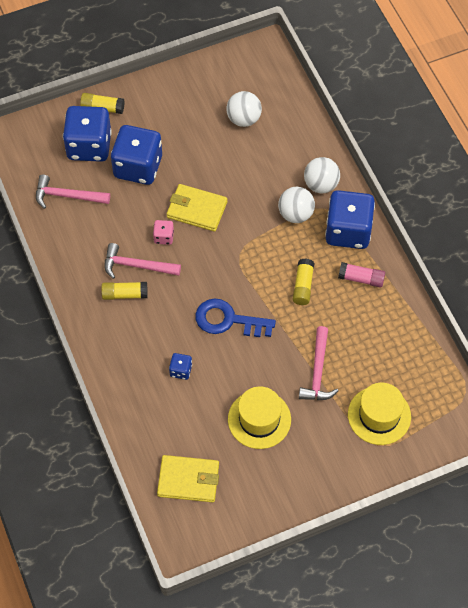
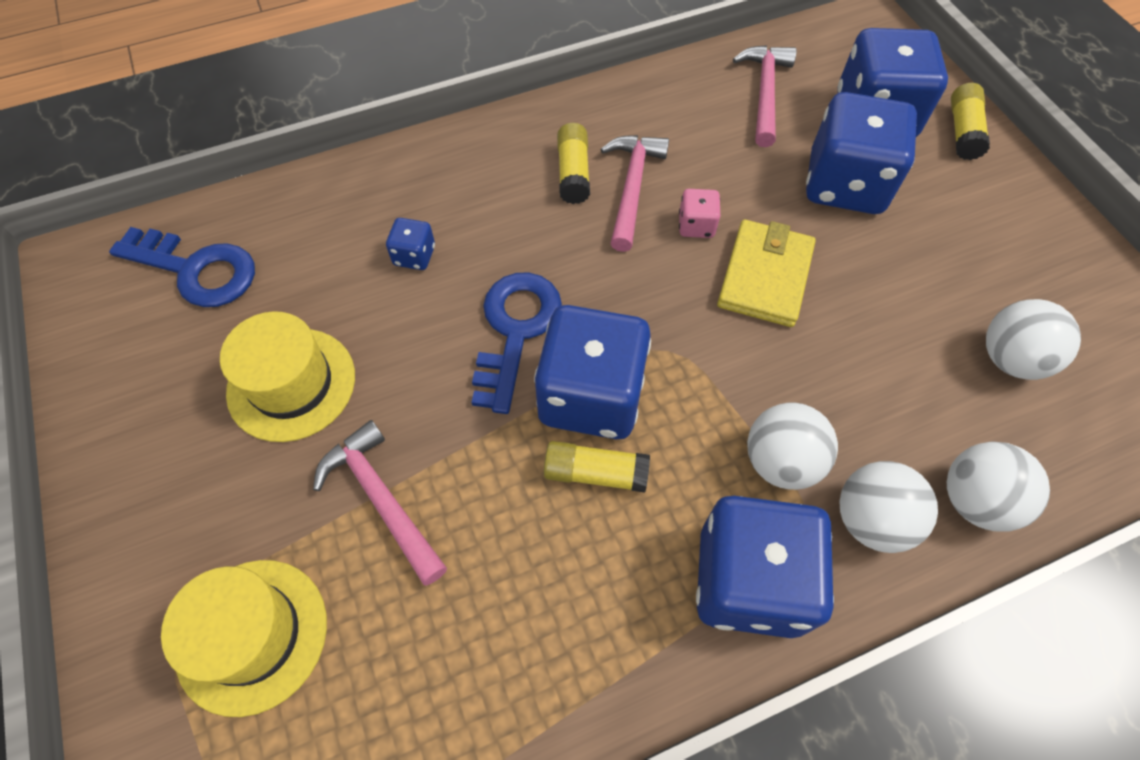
camera: 90 degrees right, 0 degrees up
yellow wallet [157,455,219,502] -> blue key [109,227,255,307]
pink hammer [299,326,338,400] -> pink hammer turned 45 degrees clockwise [313,420,447,585]
pink glue stick [338,262,385,288] -> none
none -> blue dice [534,305,651,439]
none -> white ball [947,441,1050,532]

